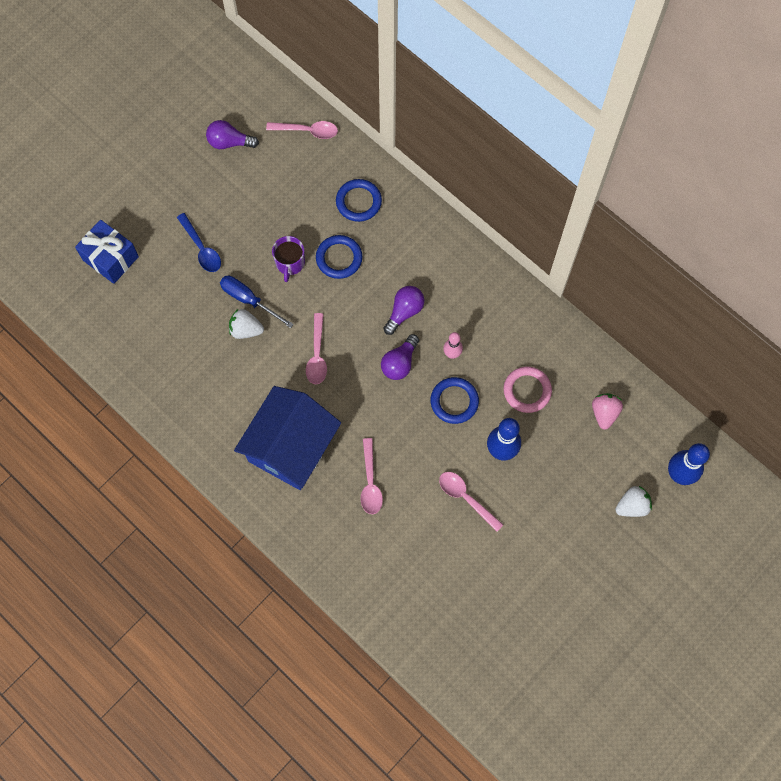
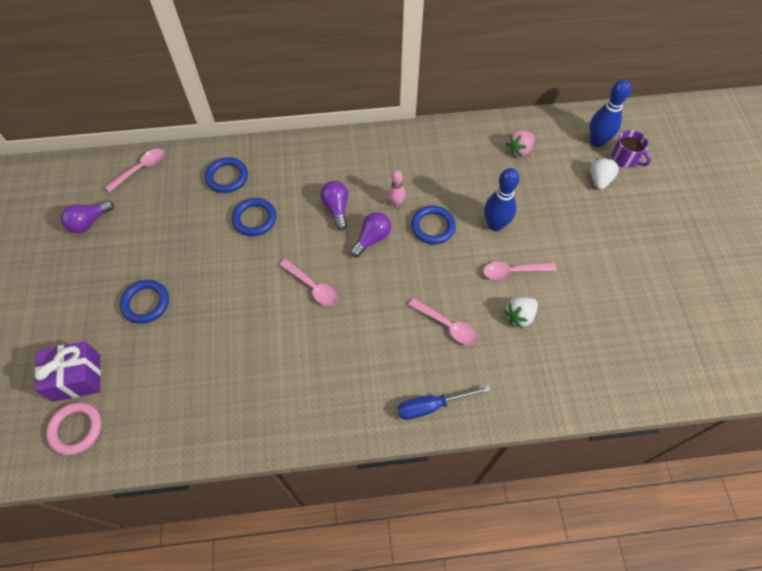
camera: 50 degrees left, 10 degrees down
blue gift [75,220,139,284] -> purple gift [35,341,101,402]
blue spoon [177,213,221,272] -> blue ring [120,280,169,324]
blue screwdriver [220,276,294,328] -> blue screwdriver moved to [398,386,491,420]
white strawberry [229,309,264,339] -> white strawberry moved to [504,297,538,328]
blue house [234,386,341,490] -> none
purple mug [272,236,305,282] -> purple mug moved to [612,130,651,168]
purple light bulb [381,334,419,380] -> purple light bulb turned 120 degrees counterclockwise [350,212,391,257]
pink ring [503,366,552,413] -> pink ring moved to [46,402,102,455]
pink strawberry [592,393,623,430] -> pink strawberry turned 90 degrees counterclockwise [506,130,535,157]

